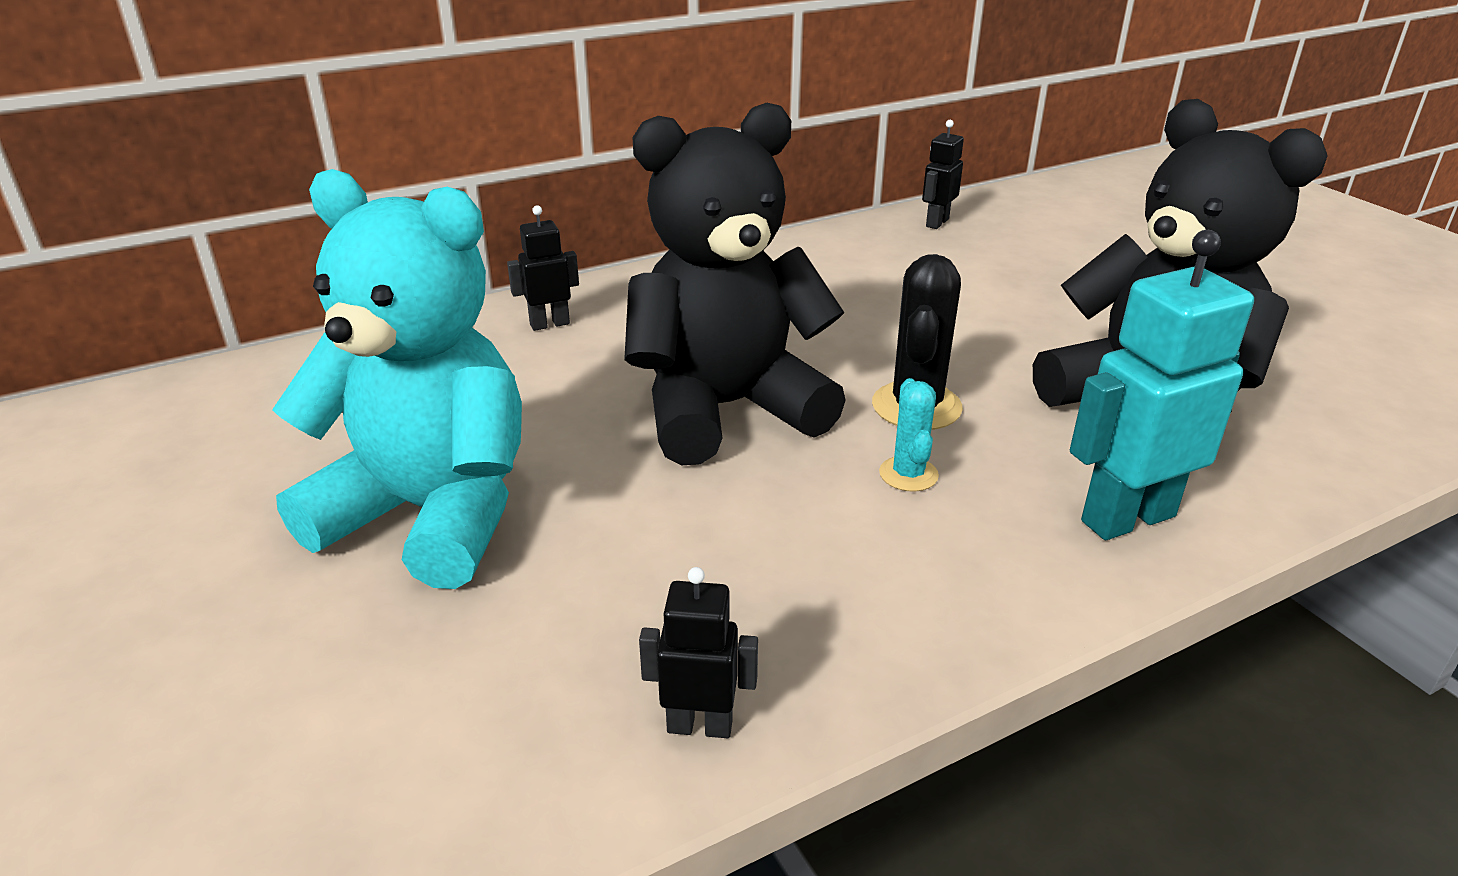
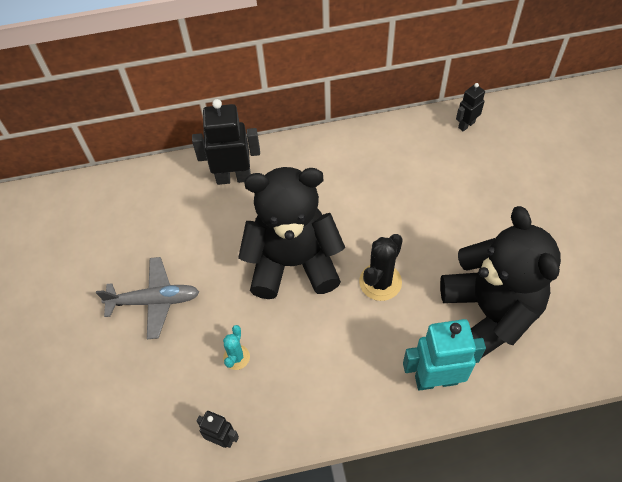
camera: 20 degrees right, 25 degrees up
turquoise teddy bear [272,169,522,589] -> grey plane [96,257,199,339]
black robot [507,205,579,331] -> black robot [192,99,260,185], size x1.85
turquoise cactus [879,378,939,492] -> turquoise cactus moved to [223,325,250,370]

